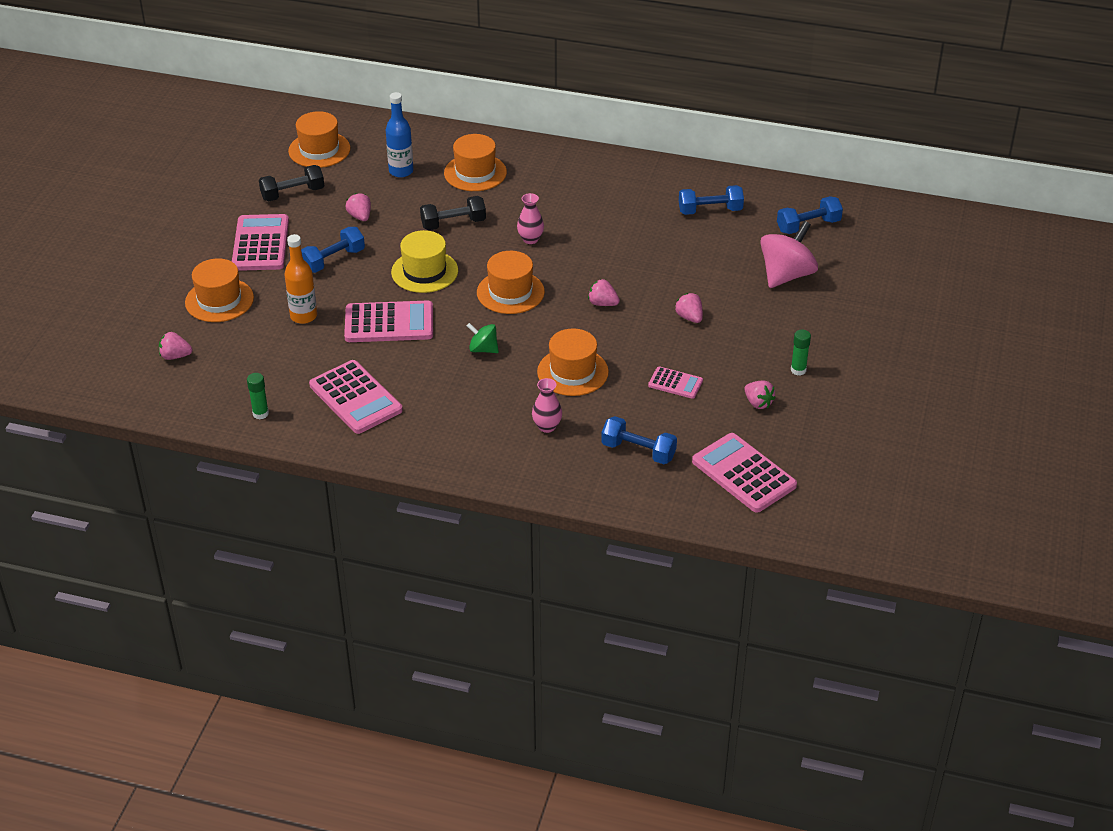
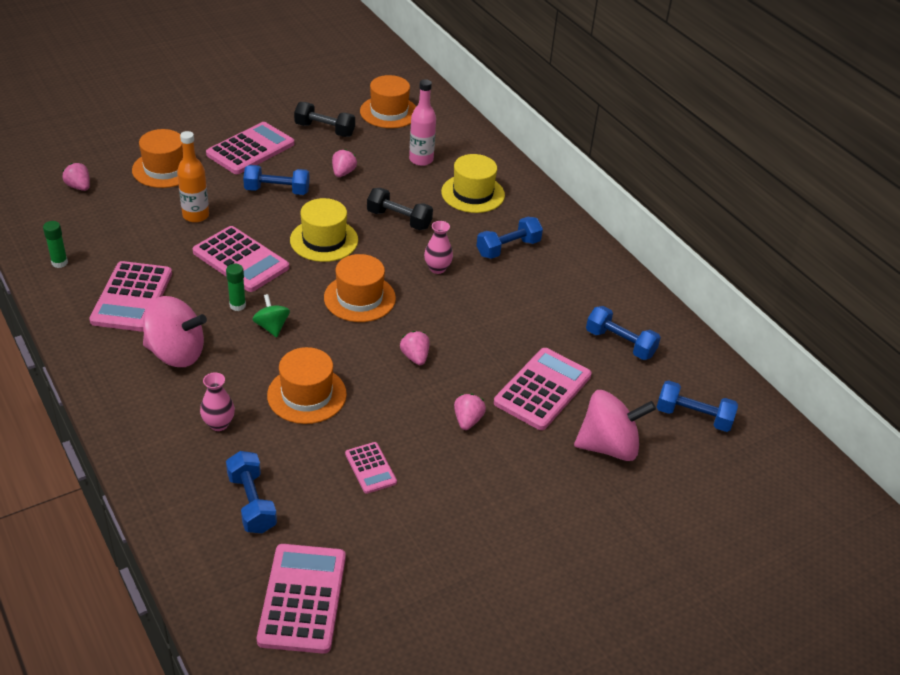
camera: 40 degrees right, 0 degrees up
blue bottle [386,92,413,178] -> pink bottle [409,79,436,166]
orange hat [444,134,507,191] -> yellow hat [441,154,505,213]
pink strawberry [744,381,776,409] -> none
green glue stick [791,329,811,376] -> green glue stick moved to [226,264,246,311]
none -> pink spinning top [143,296,207,367]
none -> blue dumbbell [476,217,543,259]
none -> pink calculator [494,348,592,430]

